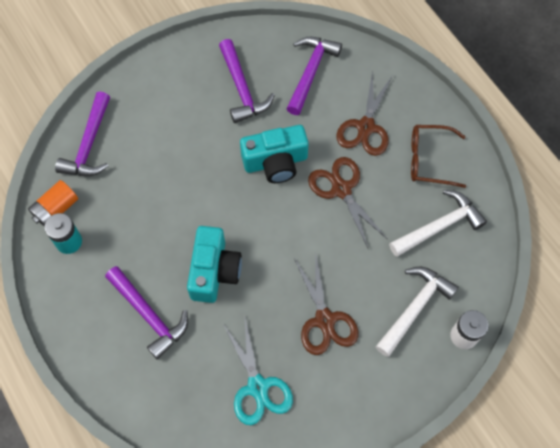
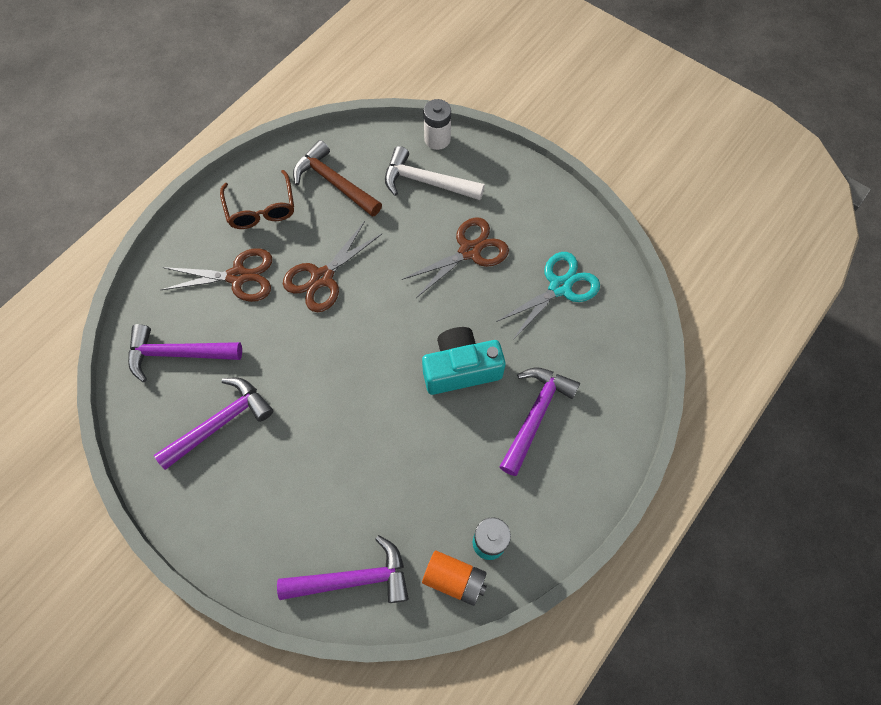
camera: 110 degrees left, 0 degrees up
turquoise camera [240,125,309,183] -> none
white hammer [389,190,487,257] -> brown hammer [293,140,382,217]

